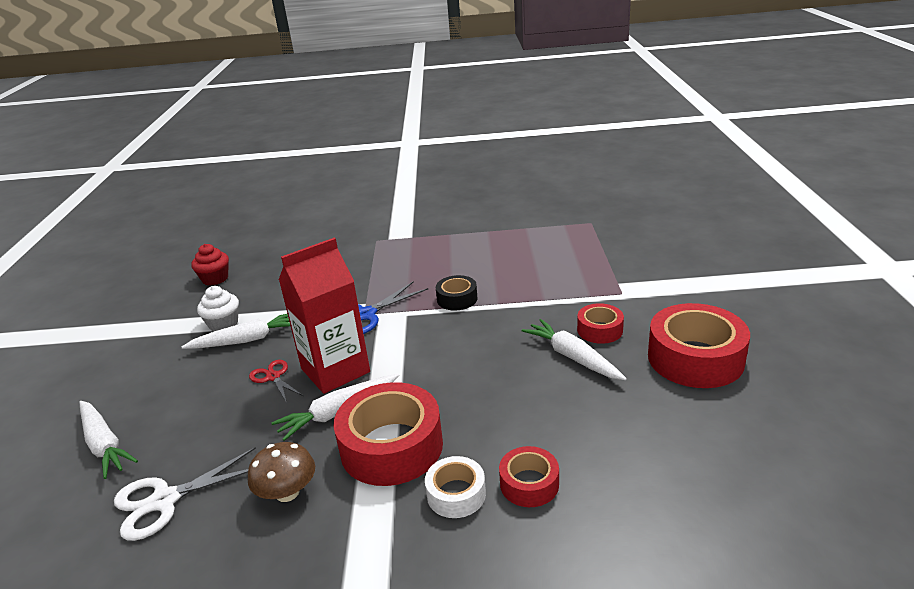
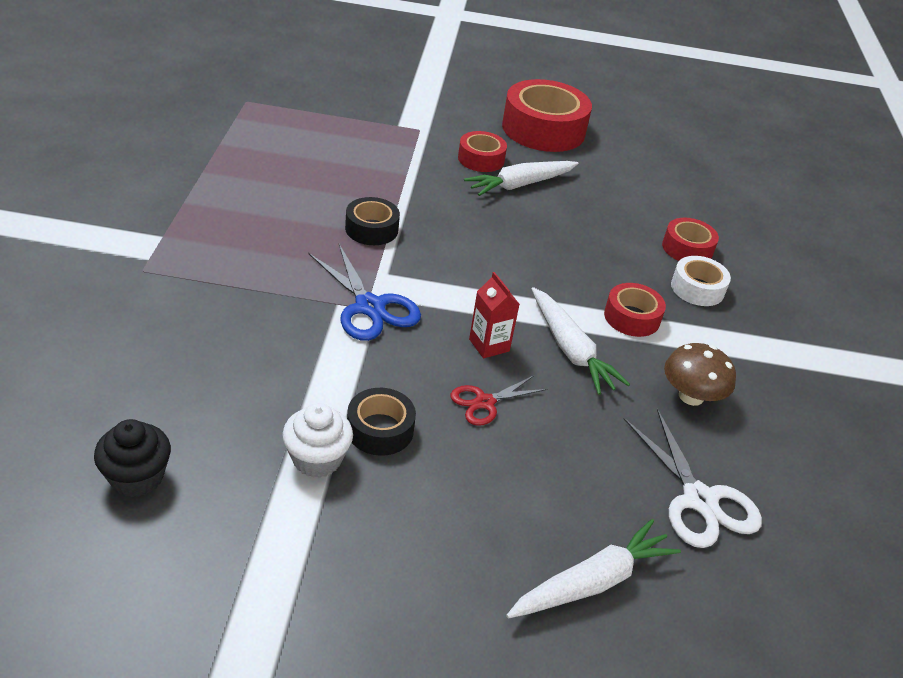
camera: 90 degrees left, 10 degrees up
white carrot [182,314,290,349] -> black tape [347,388,416,456]
red cupcake [191,244,229,286] -> black cupcake [94,419,171,497]
red carton [279,238,370,394] -> red carton [469,272,520,358], size x0.45
red tape [333,382,443,486] -> red tape [604,283,666,337], size x0.53

